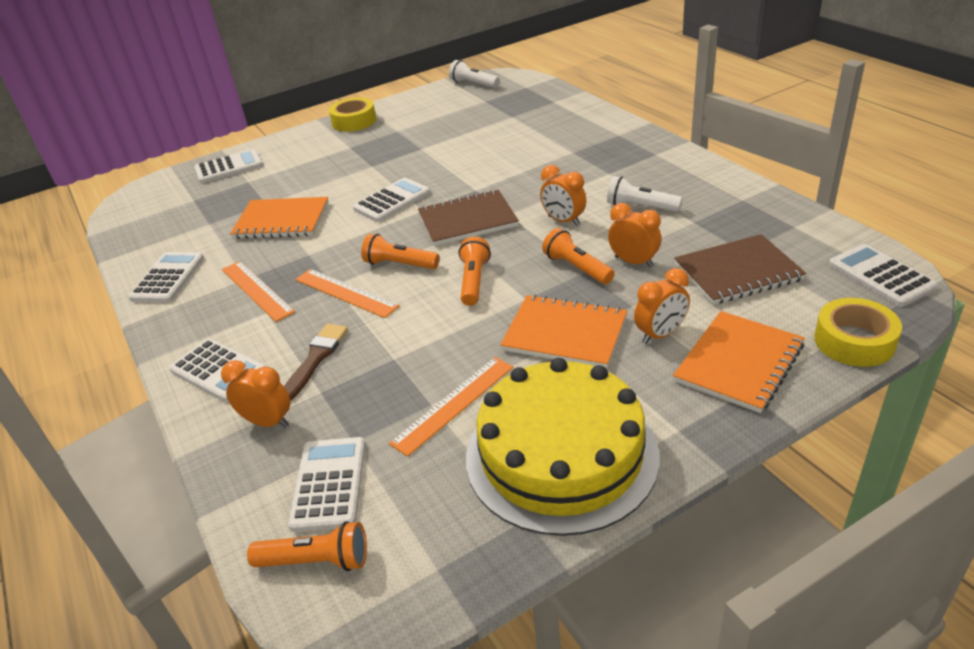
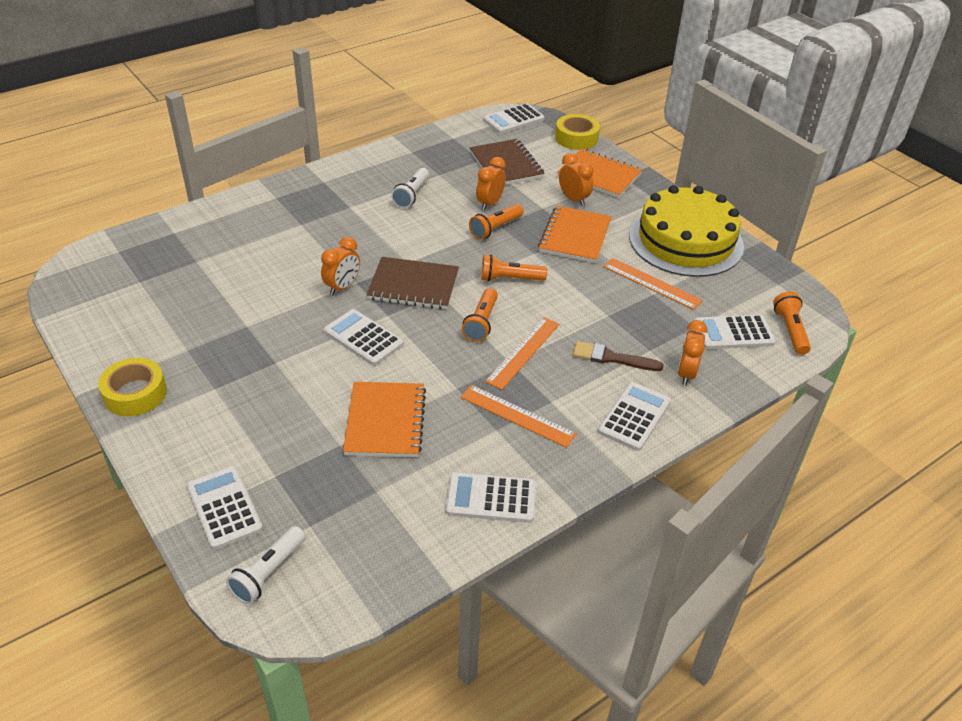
camera: 100 degrees left, 5 degrees up
orange ruler [222,261,295,322] -> orange ruler turned 75 degrees clockwise [461,385,576,448]
brown notebook [418,189,519,246] -> brown notebook turned 60 degrees counterclockwise [366,257,459,309]
white flashlight [449,60,500,88] -> white flashlight moved to [226,526,305,604]
orange clock [540,165,586,226] -> orange clock moved to [321,237,360,295]

